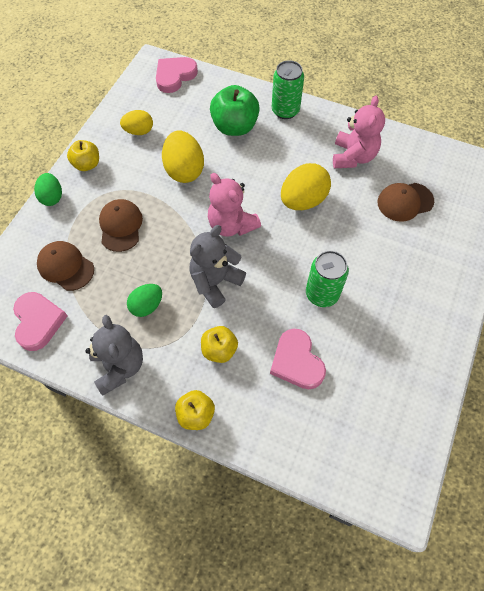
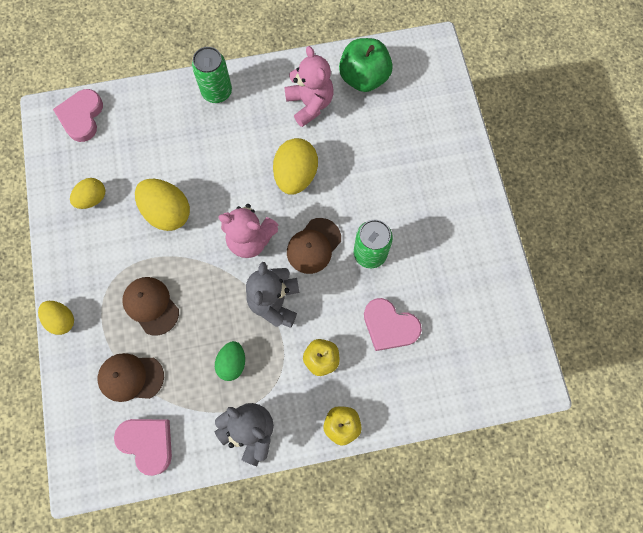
camera: 35 degrees left, 10 degrees up
green egg [34,173,62,206] -> yellow egg [38,301,74,335]
yellow apple [67,140,99,171] -> none
green apple [210,85,260,136] -> green apple moved to [339,38,393,92]
brown cap [378,183,434,222] -> brown cap moved to [287,218,341,274]

